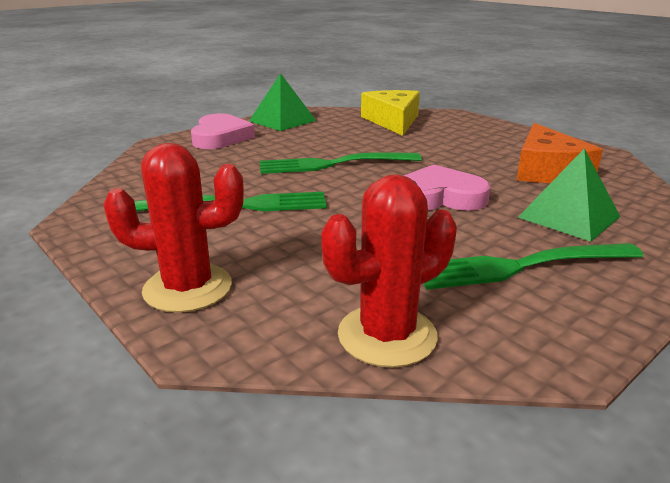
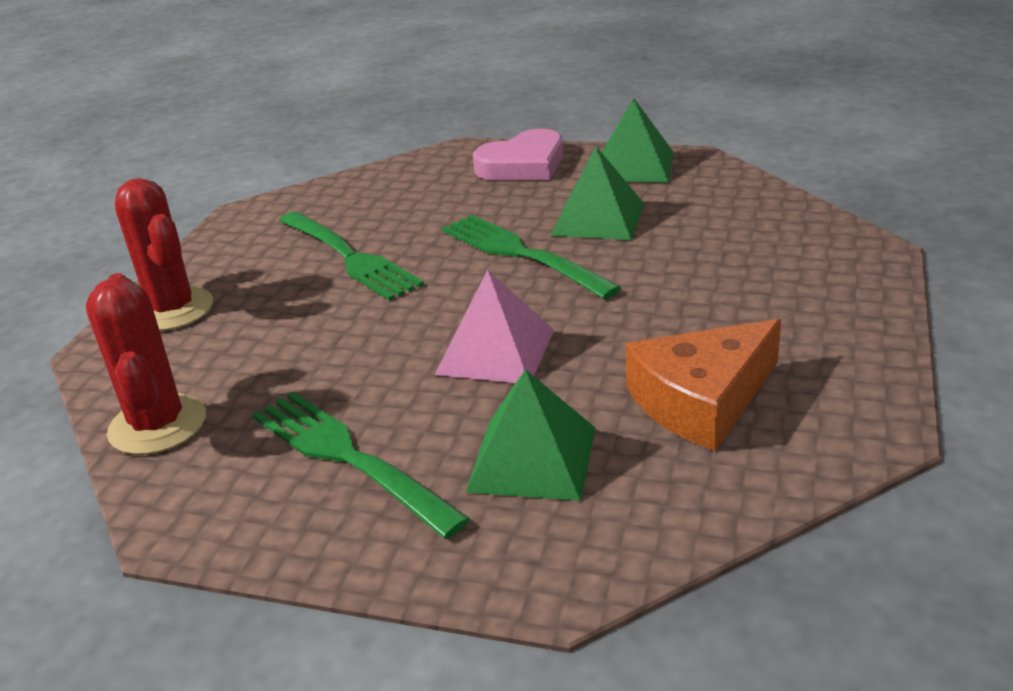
camera: 60 degrees right, 5 degrees up
red cactus [321,174,457,367] -> red cactus turned 45 degrees clockwise [86,273,206,455]
yellow cheese [361,90,420,136] -> none
pink heart [404,165,490,211] -> pink pyramid [435,269,554,383]
none -> green pyramid [551,147,644,240]

